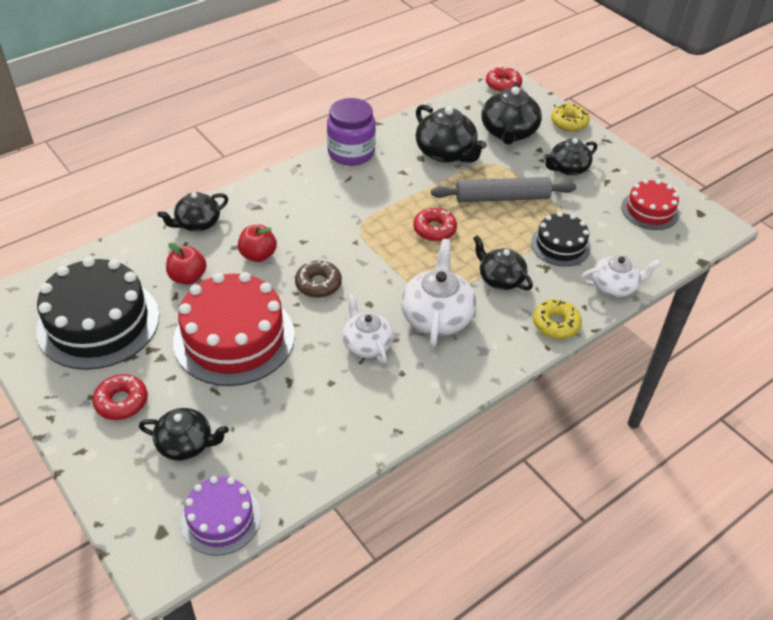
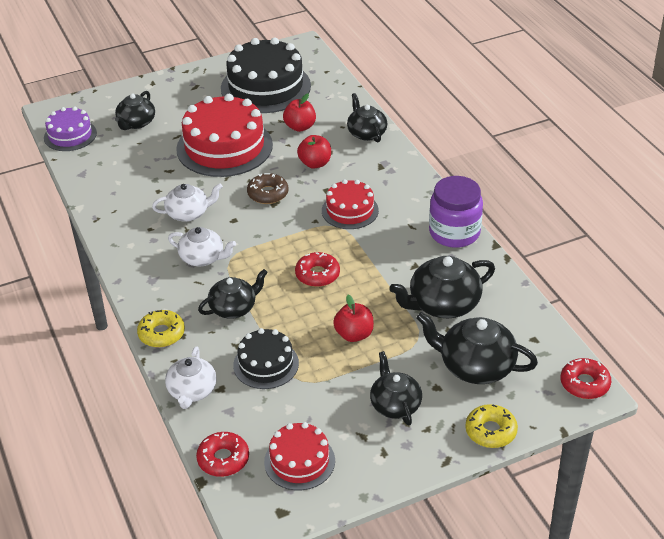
camera: 105 degrees right, 5 degrees down
red donut [93,374,148,420] -> red donut moved to [196,432,249,477]
white teapot [401,239,476,347] -> white teapot [168,227,236,266], size x0.67
grey rolling pin [431,177,576,202] -> red apple [333,295,374,342]
none -> red cake [322,179,379,229]

